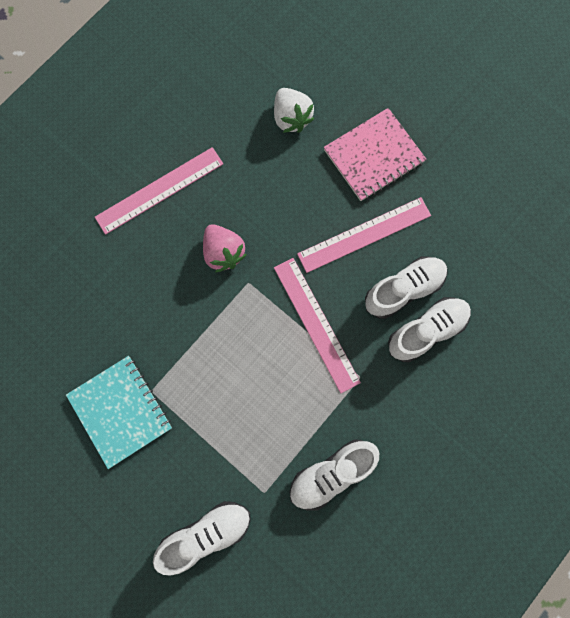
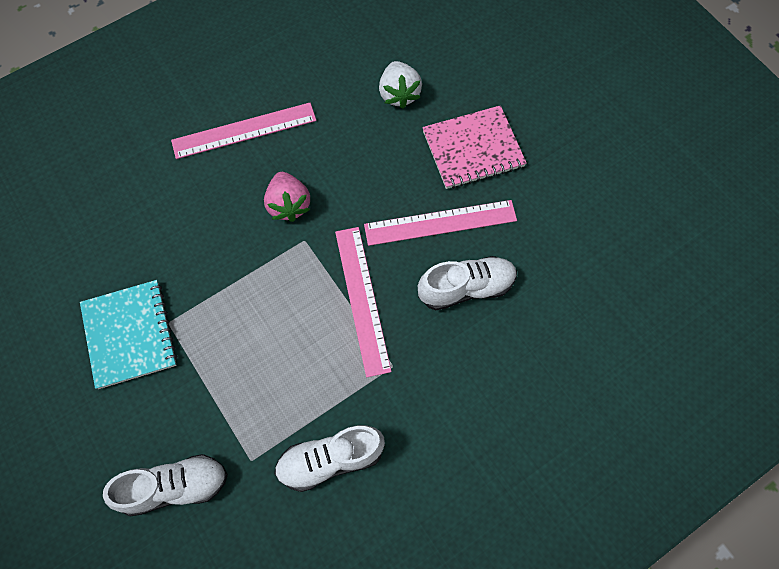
camera: 15 degrees right, 10 degrees down
white shoe [388,297,471,362] -> none

